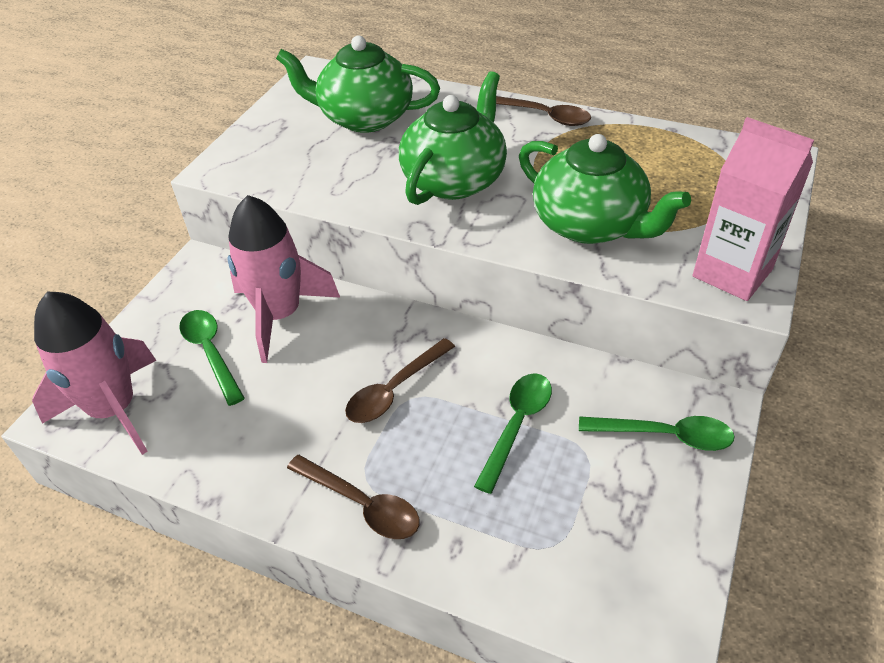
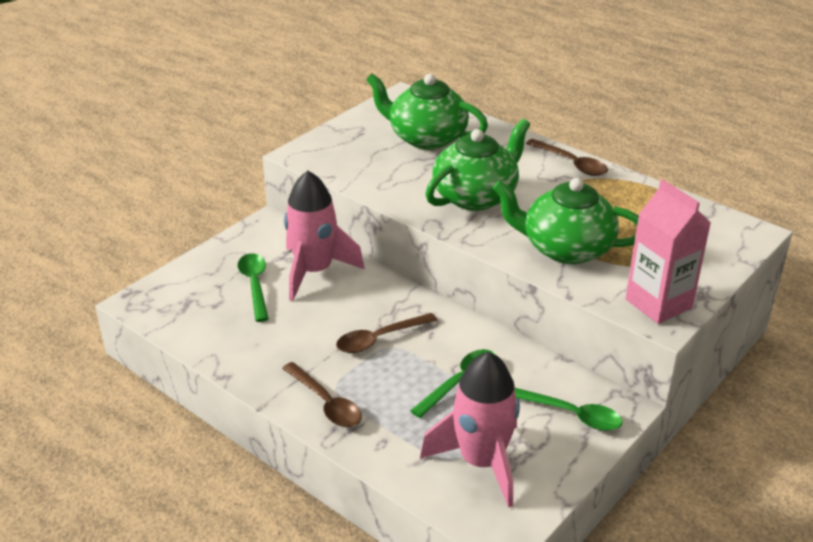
camera: 15 degrees right, 10 degrees down
pink rocket [32,291,156,455] -> pink rocket moved to [420,352,520,508]
green teapot [519,134,691,244] -> green teapot turned 135 degrees clockwise [493,178,639,264]

